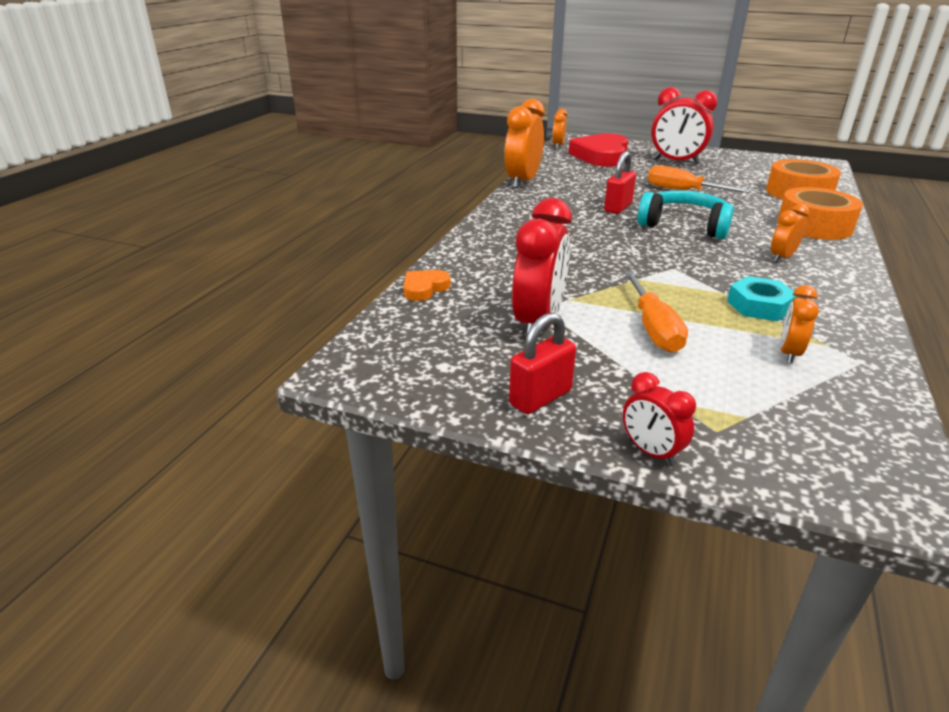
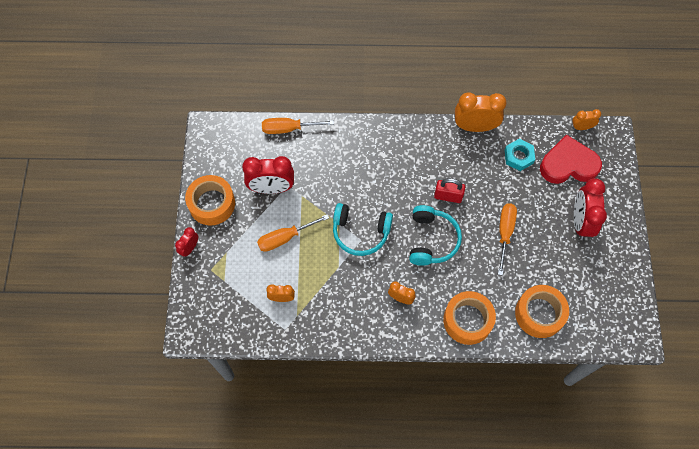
camera: 70 degrees right, 35 degrees up
orange heart [403,270,451,301] -> orange screwdriver [262,118,334,134]
red padlock [509,313,576,414] -> orange tape [185,175,235,225]
turquoise nut [727,276,798,321] -> turquoise nut moved to [505,139,535,171]
none -> turquoise headphones [333,203,393,256]

